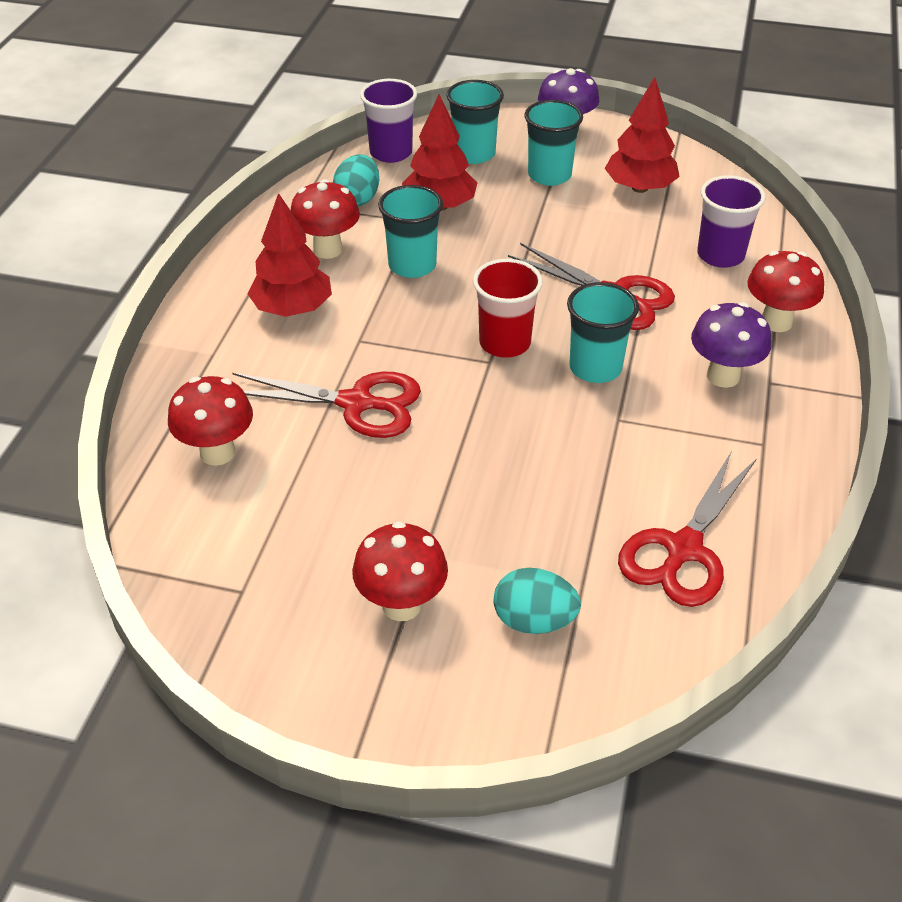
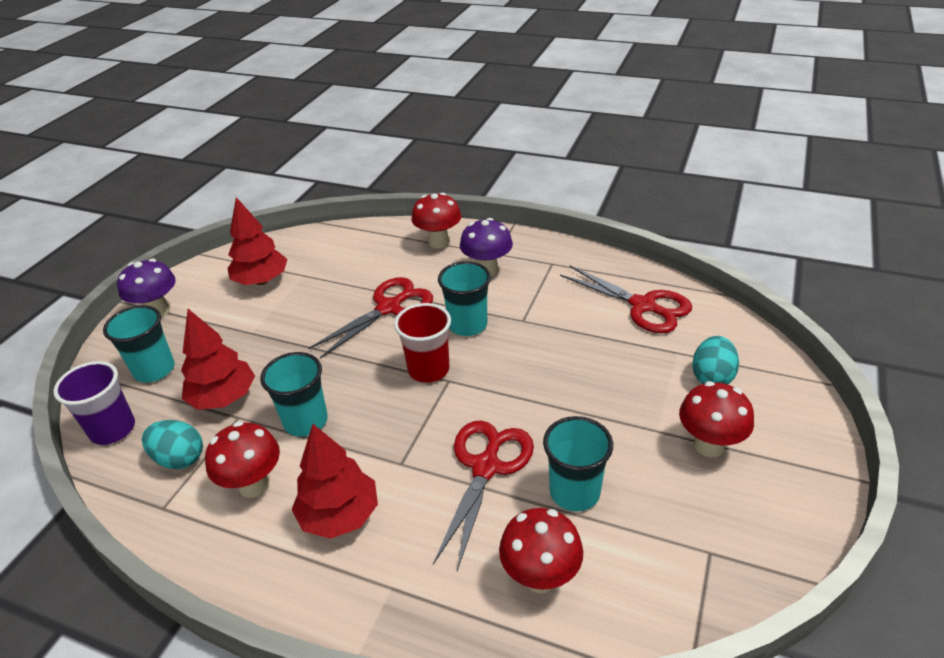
camera: 80 degrees left, 5 degrees down
turquoise cup [525,100,583,186] -> turquoise cup moved to [543,416,613,512]
purple cup [697,175,766,268] -> none

